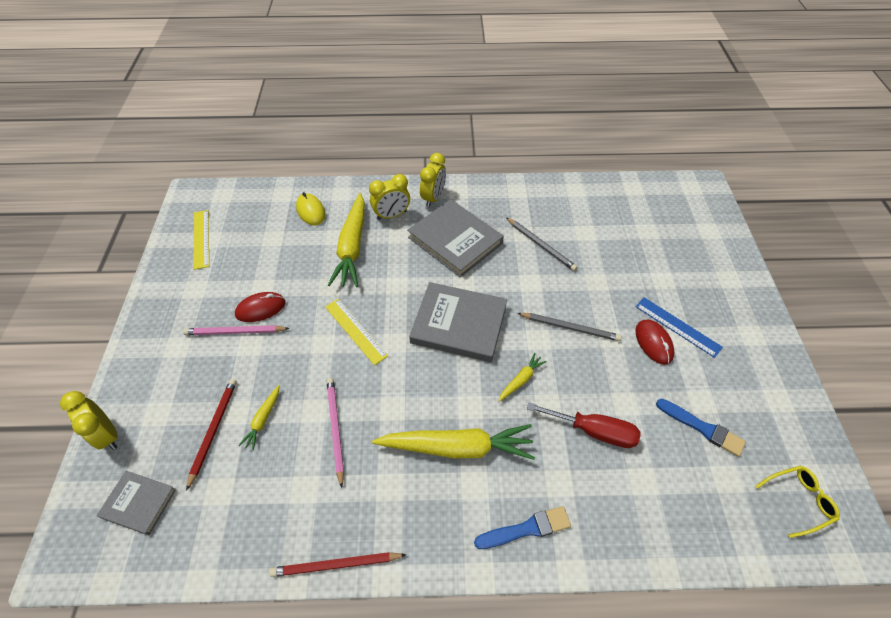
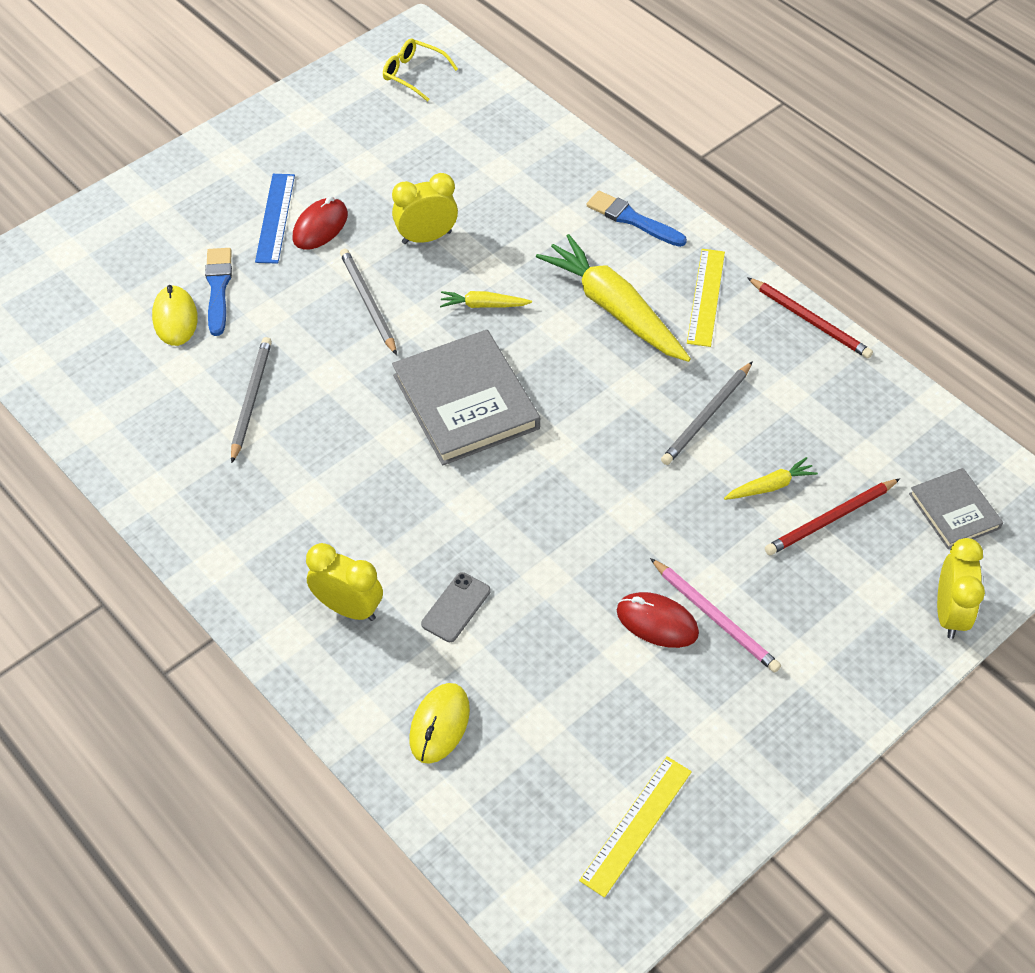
camera: 130 degrees left, 0 degrees up
yellow ruler [325,299,388,365] -> yellow ruler moved to [687,249,725,347]
pink pencil [327,378,344,488] -> grey pencil [661,361,753,465]
yellow carrot [328,193,365,287] -> grey phone [421,572,490,642]
grey book [407,199,504,278] -> none
yellow clock [420,153,446,207] -> yellow clock moved to [392,173,458,244]
red screwdriver [527,402,641,448] -> none
blue brush [656,399,746,457] -> blue brush moved to [205,248,232,336]
none -> yellow mouse [152,285,198,346]

